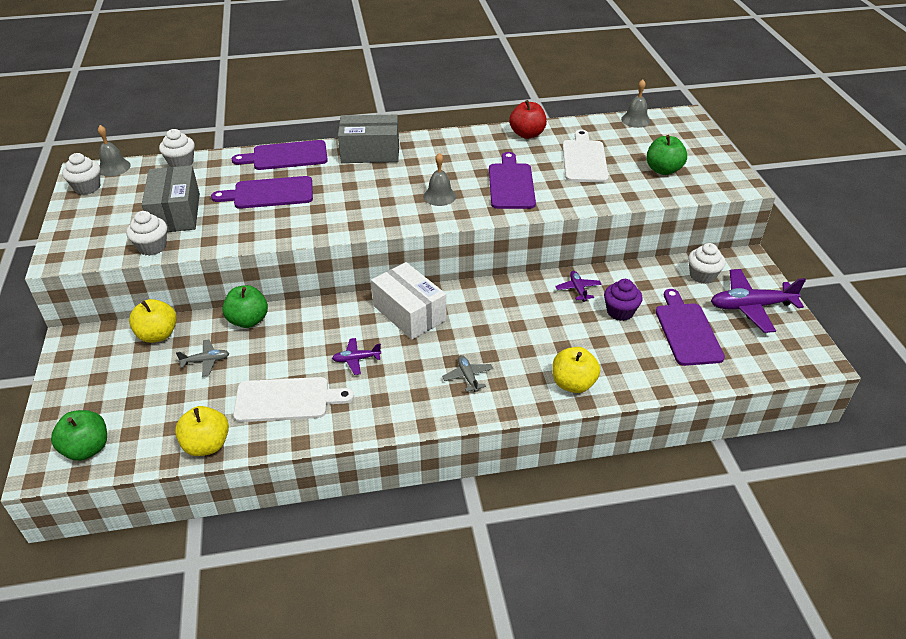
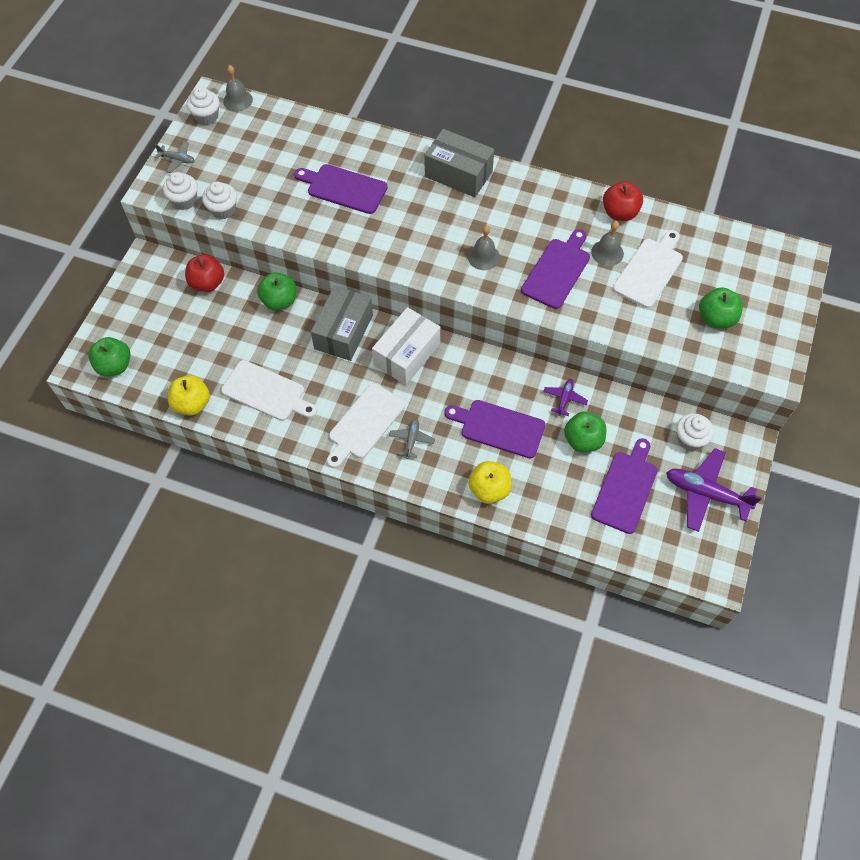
camera: 30 degrees right, 20 degrees up
yellow apple [129,299,177,343] -> red apple [185,254,224,292]
grey box [142,165,200,232] -> grey box moved to [311,286,373,361]
white cupcake [159,129,195,167] -> white cupcake moved to [163,172,198,210]
grey plane [176,339,229,376] -> grey plane moved to [155,141,195,173]
purple cutting board [232,140,328,170] -> purple cutting board moved to [444,400,546,459]
purple plane [332,338,381,375] -> none
white box [371,262,446,340] -> white box turned 45 degrees clockwise [372,307,440,385]
purple cupcake [604,279,643,321] -> green apple [564,412,606,452]
grey bell [621,79,650,128] -> grey bell moved to [591,221,624,266]
none -> white cutting board [327,383,405,468]

